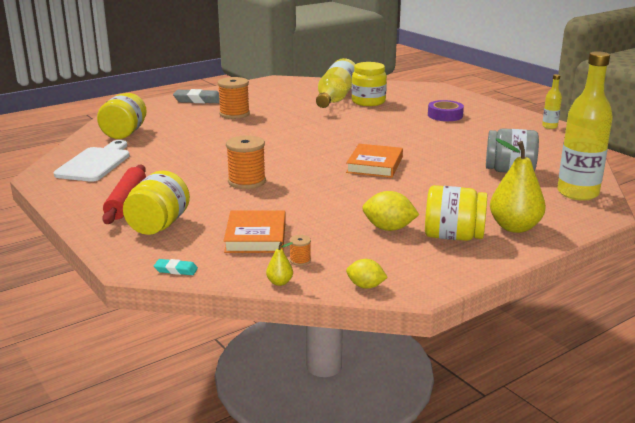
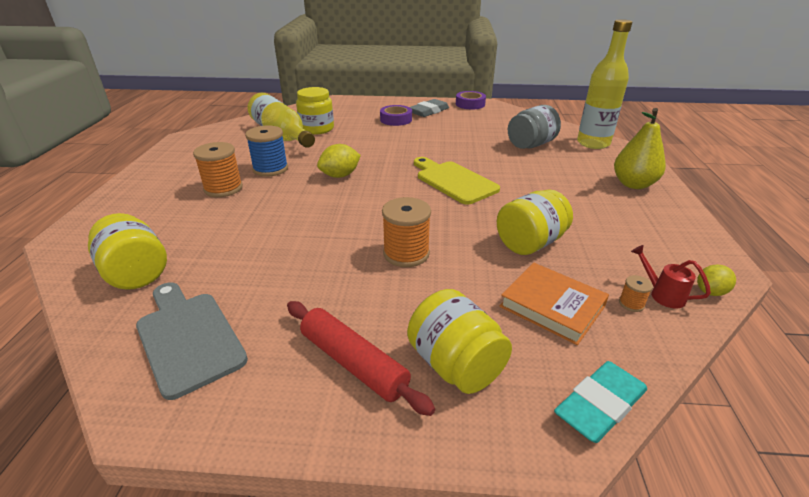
camera: 50 degrees left, 10 degrees up
white cutting board [53,140,130,182] -> grey cutting board [136,282,248,400]
turquoise eraser [154,259,198,275] -> turquoise eraser [554,361,647,443], size x1.91
grey eraser [173,89,220,103] -> grey eraser moved to [410,99,449,117]
yellow pear [266,242,293,286] -> none
orange book [346,144,403,178] -> yellow cutting board [414,157,500,205]
yellow lemon [362,191,420,231] -> yellow lemon moved to [317,144,361,178]
yellow jar [425,185,487,241] -> yellow jar moved to [497,189,573,255]
yellow bottle [542,74,562,129] -> purple tape [456,91,486,109]
none -> blue spool [245,125,288,177]
none -> red watering can [631,245,711,308]

